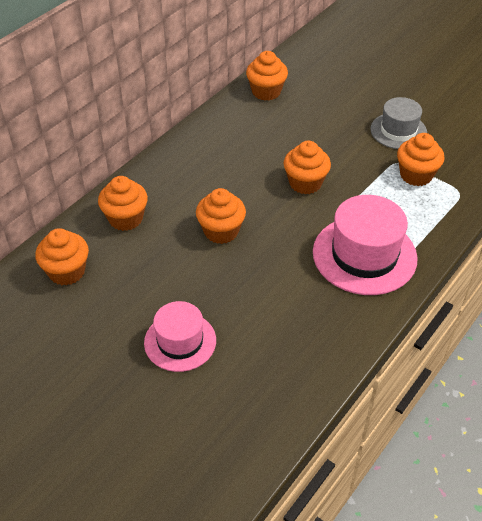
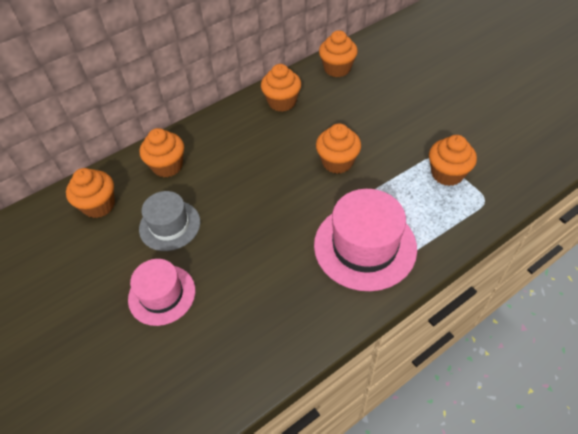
camera: 20 degrees right, 5 degrees up
orange cupcake [196,188,246,244] -> orange cupcake moved to [261,64,301,112]
grey hat [370,97,427,149] -> grey hat moved to [139,191,200,251]

